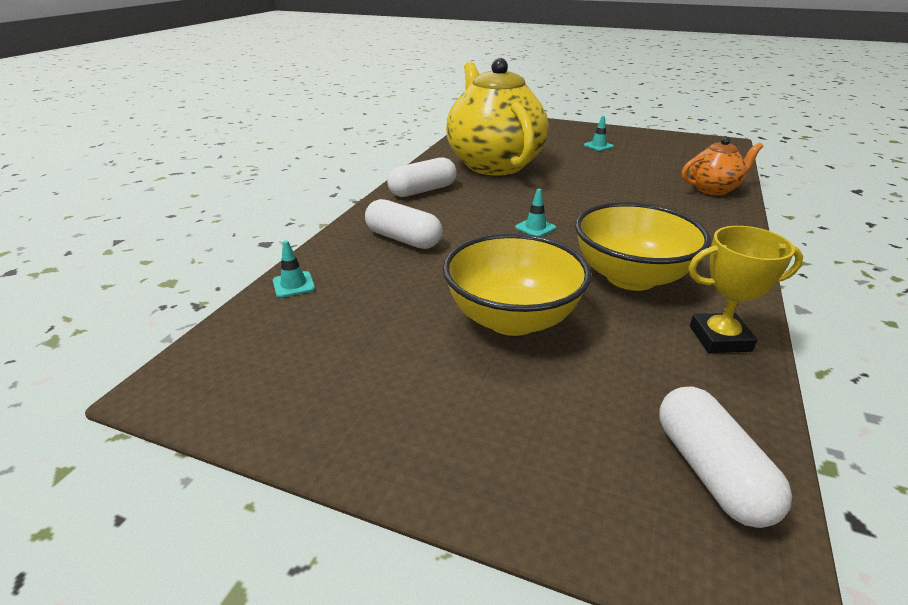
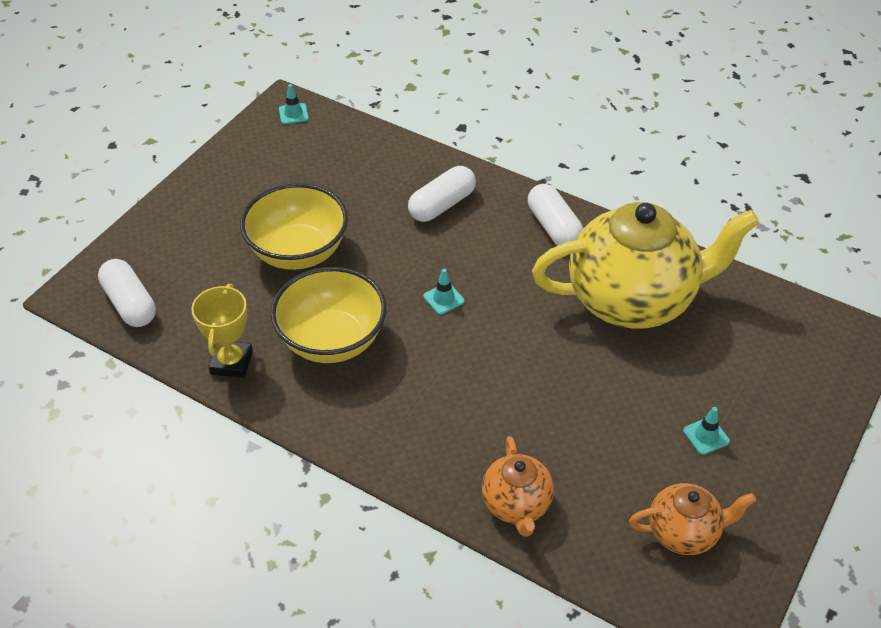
camera: 100 degrees right, 15 degrees up
turquoise traffic cone [273,240,315,298] -> turquoise traffic cone moved to [279,84,309,124]
white capsule [659,386,792,528] -> white capsule turned 60 degrees clockwise [98,259,156,327]
none -> orange teapot [629,483,756,555]

